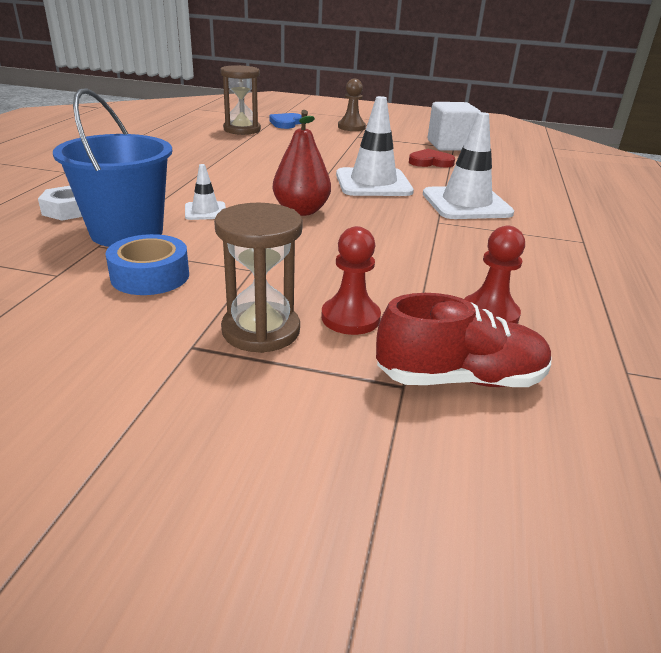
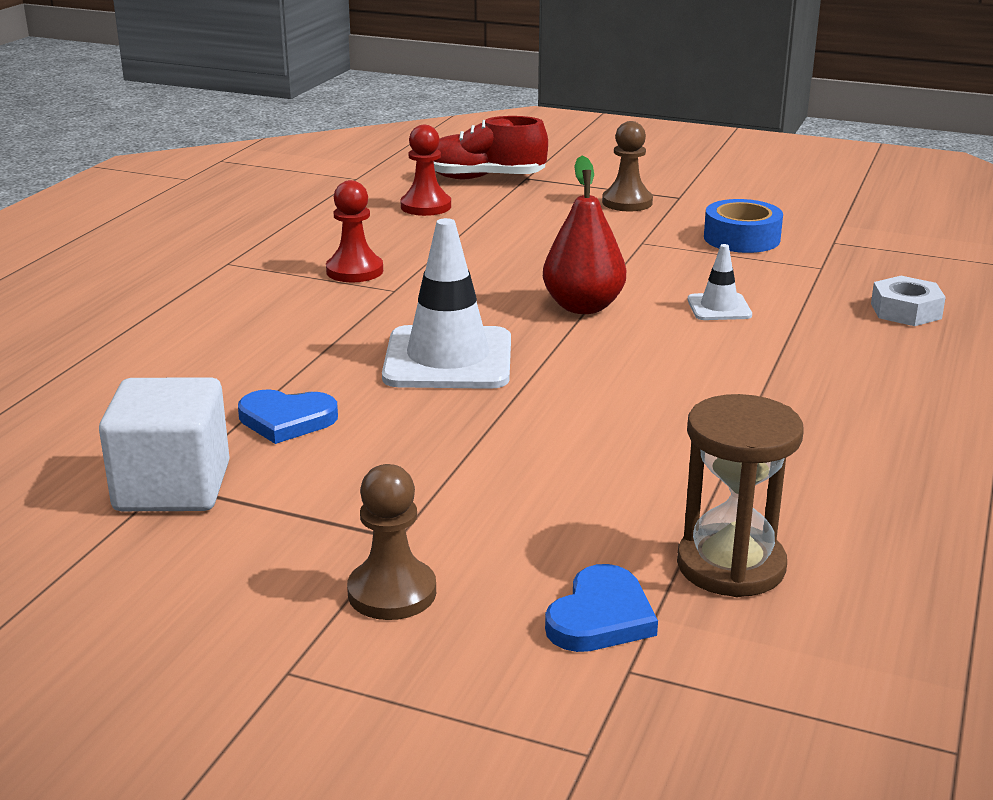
camera: 170 degrees left, 5 degrees down
blue bucket [53,88,172,247] -> none
brown hourglass [214,203,303,353] -> brown pawn [602,121,653,211]
red pawn [321,226,381,335] -> red pawn moved to [326,180,383,282]
red heart [409,149,455,168] -> blue heart [238,389,338,444]
white traffic cone [423,112,514,219] -> none

